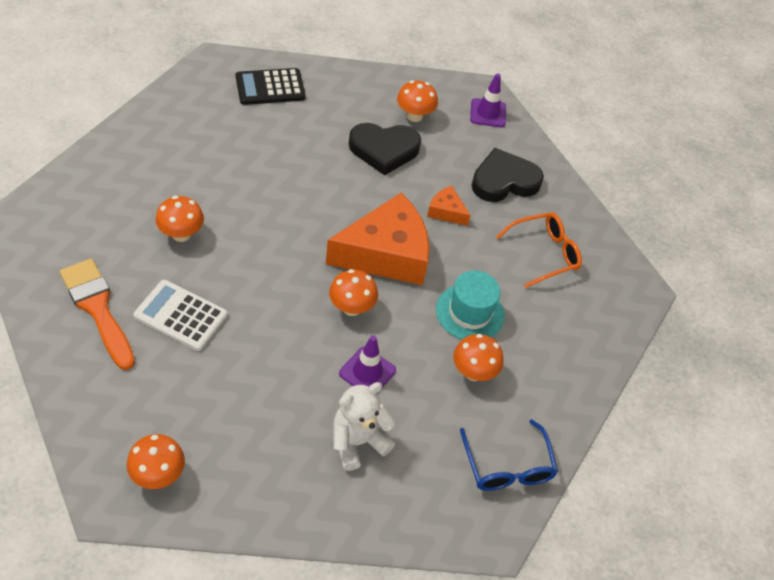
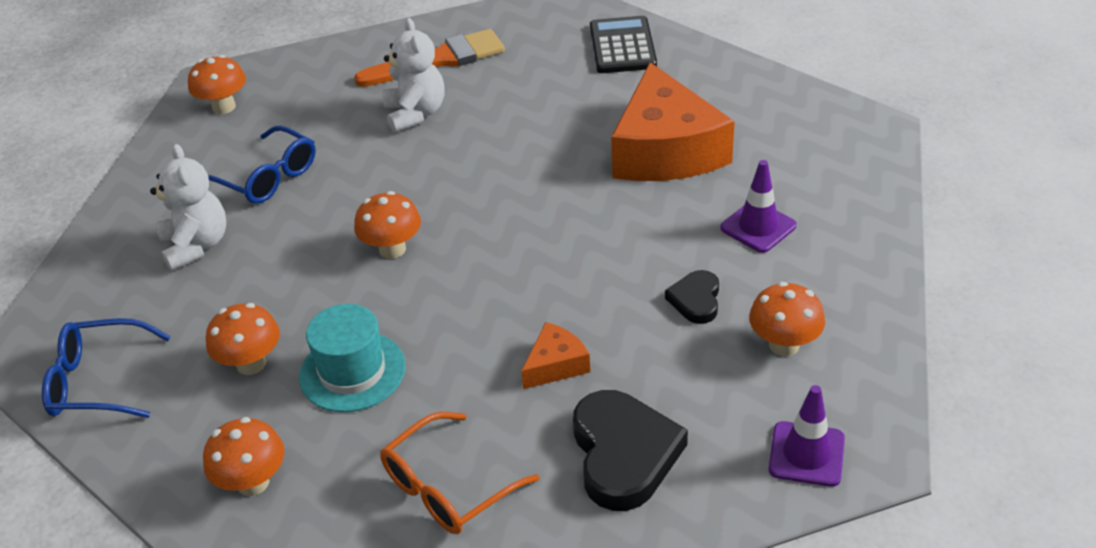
camera: 110 degrees right, 10 degrees down
white calculator [133,280,228,351] -> white teddy bear [382,18,444,133]
orange mushroom [156,196,204,242] -> orange mushroom moved to [203,417,285,496]
black calculator [236,68,306,105] -> black calculator moved to [590,16,657,73]
orange cheese [326,193,429,285] -> orange cheese moved to [611,62,735,181]
purple traffic cone [339,335,396,388] -> purple traffic cone moved to [720,160,797,253]
black heart [349,123,421,175] -> black heart [665,270,719,324], size x0.54
orange glasses [496,212,582,288] -> orange glasses turned 60 degrees clockwise [380,412,539,534]
none -> blue glasses [208,125,316,204]

